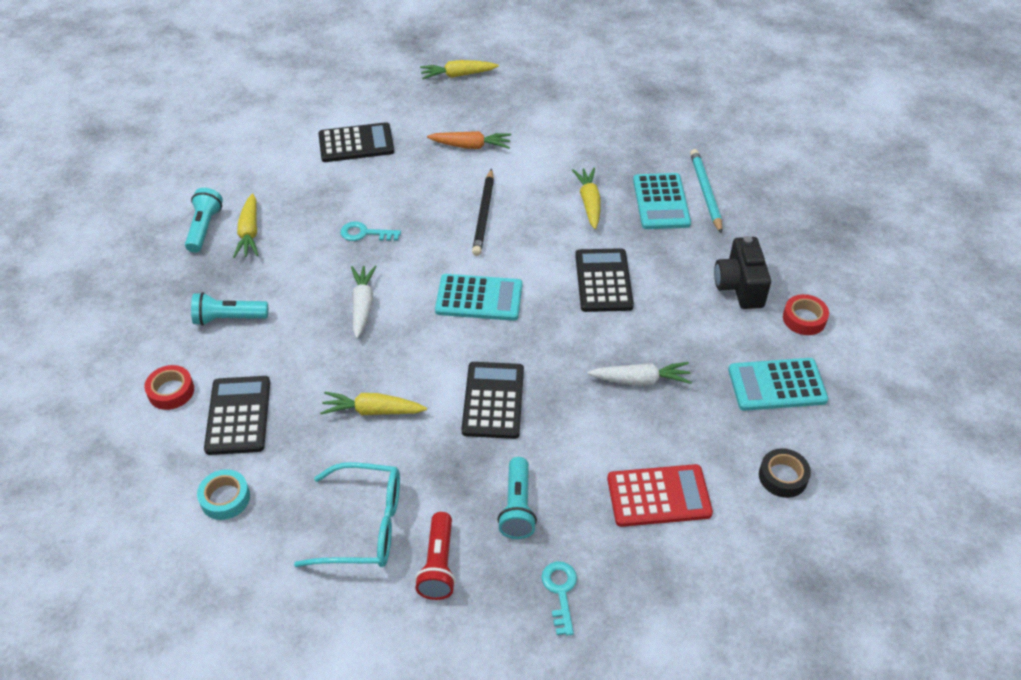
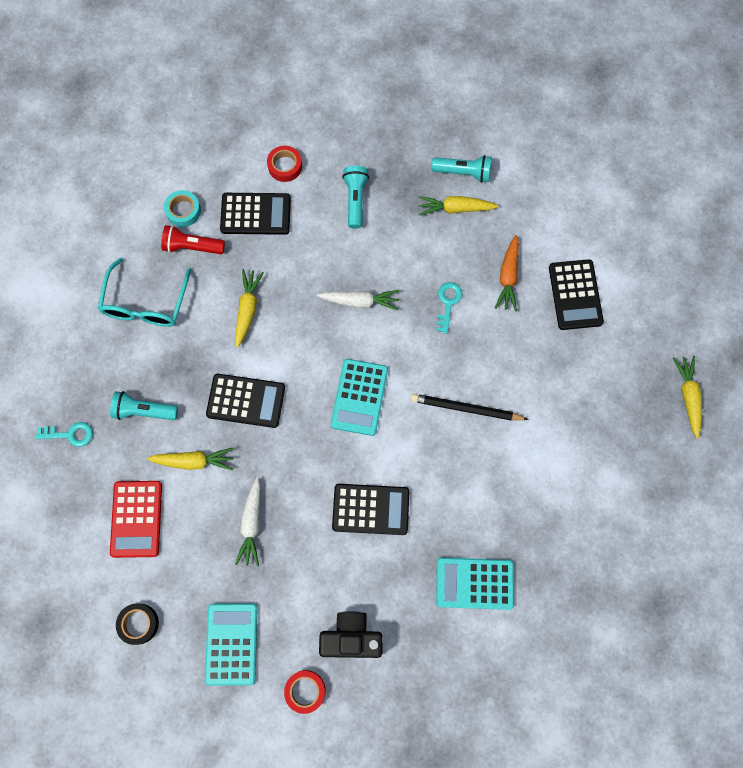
camera: 95 degrees right, 25 degrees up
red flashlight [415,512,456,600] -> red flashlight moved to [161,225,225,254]
orange carrot [427,131,511,149] -> orange carrot moved to [495,235,519,312]
yellow carrot [572,168,601,229] -> yellow carrot moved to [147,448,234,470]
turquoise pencil [690,149,722,234] -> none

